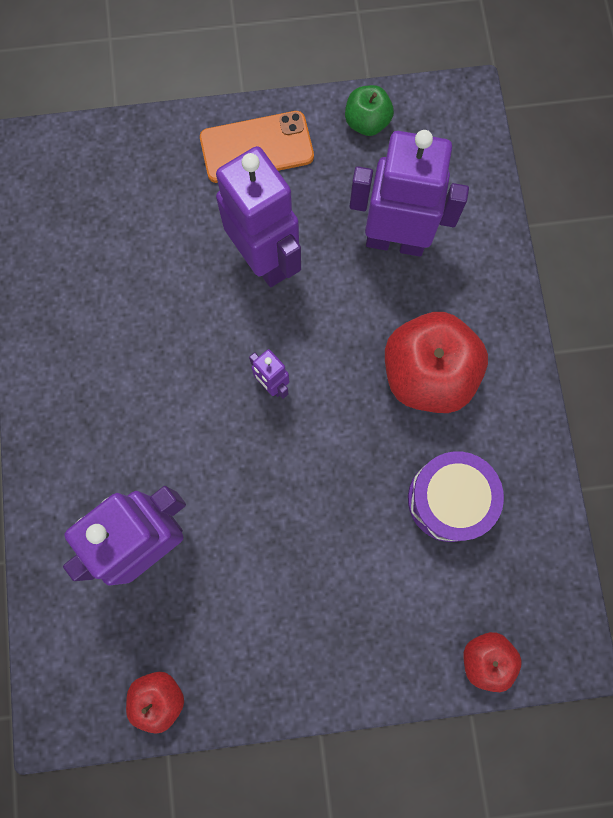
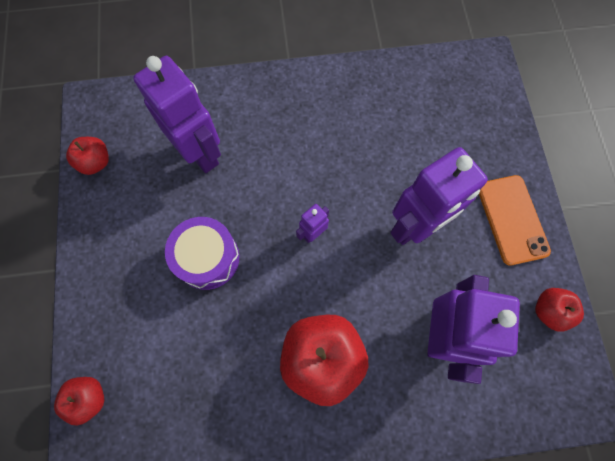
camera: 90 degrees right, 5 degrees down
green apple [345,85,394,136] -> red apple [535,288,584,332]
purple drum [408,451,504,542] -> purple drum moved to [165,217,239,290]

